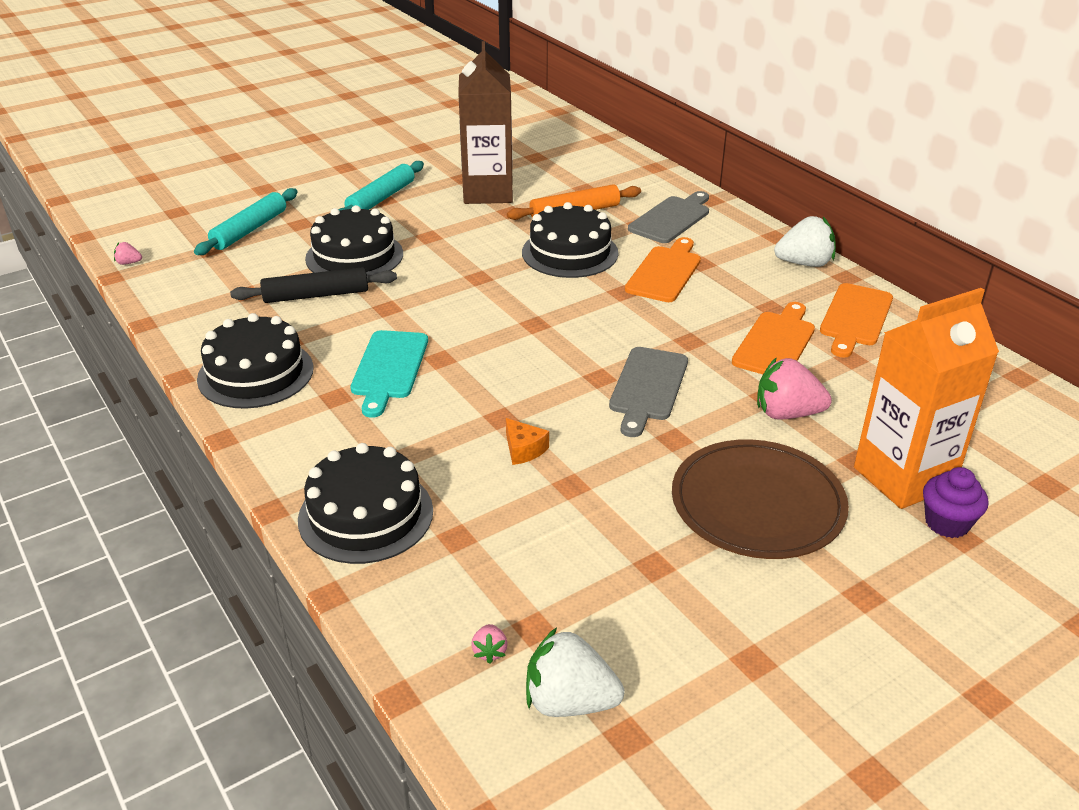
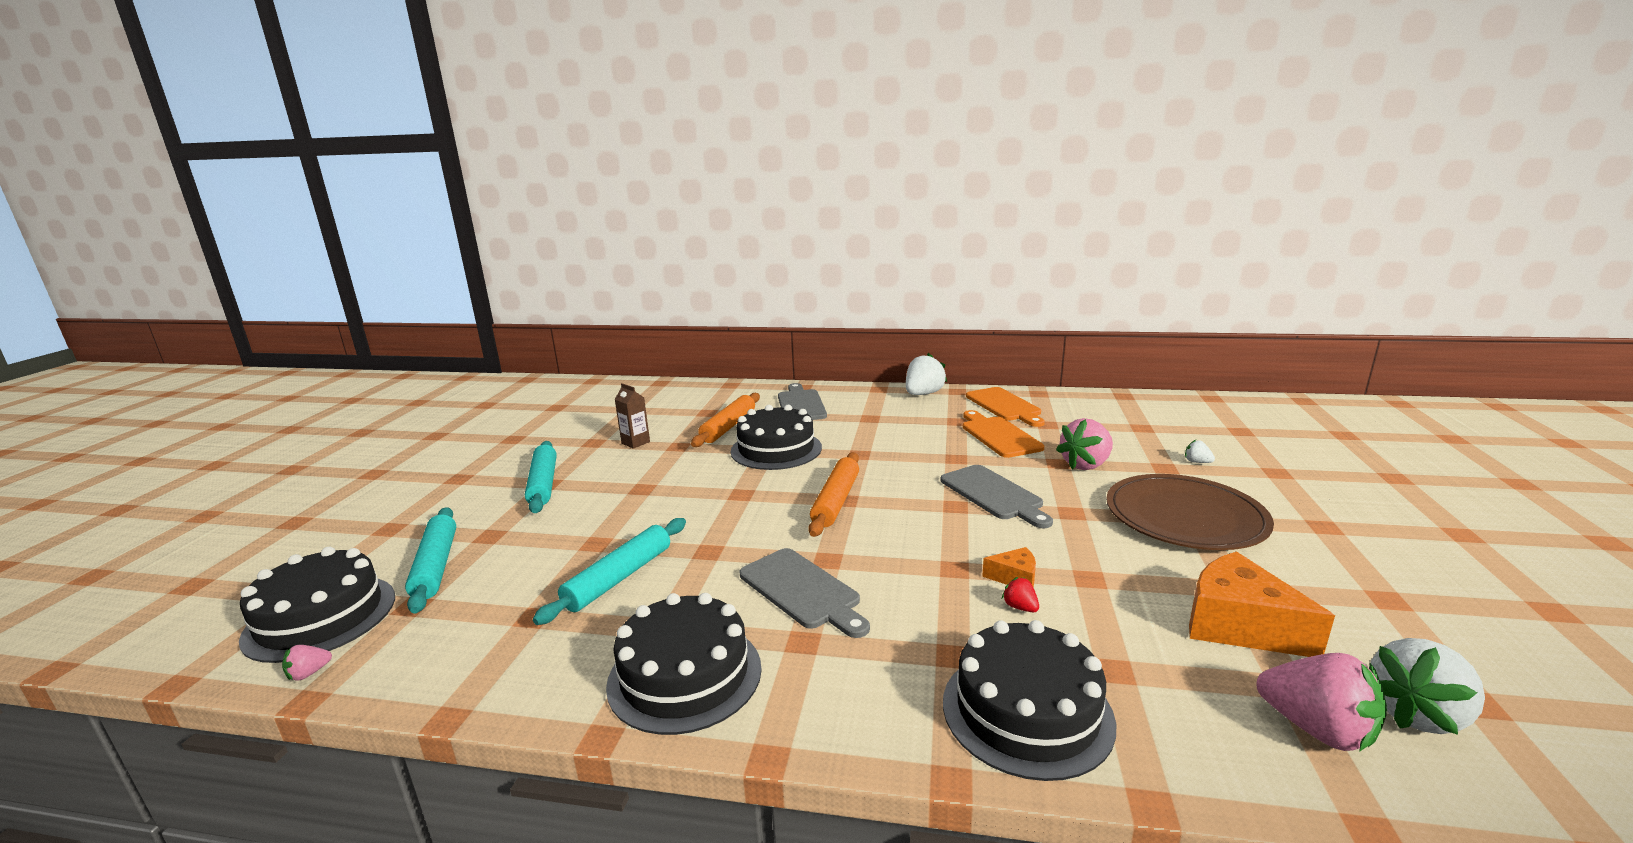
camera: 45 degrees left, 15 degrees down
black rolling pin [230,267,397,303] -> turquoise rolling pin [533,518,686,625]
black cake [305,205,403,275] -> black cake moved to [239,547,395,663]
turquoise cutting board [351,330,428,418] -> grey cutting board [740,548,870,638]
brown carton [458,41,513,204] -> brown carton [615,383,650,449], size x0.42
pink strawberry [471,624,508,664] -> pink strawberry [1257,653,1387,752], size x2.22
orange cutting board [625,237,701,302] -> none
orange carton [854,288,999,509] -> white strawberry [1185,440,1215,463]
purple cupcake [923,467,988,538] -> none
none -> orange rolling pin [808,452,859,537]
none -> red strawberry [1002,577,1039,612]
none -> orange cheese [1189,551,1335,657]

